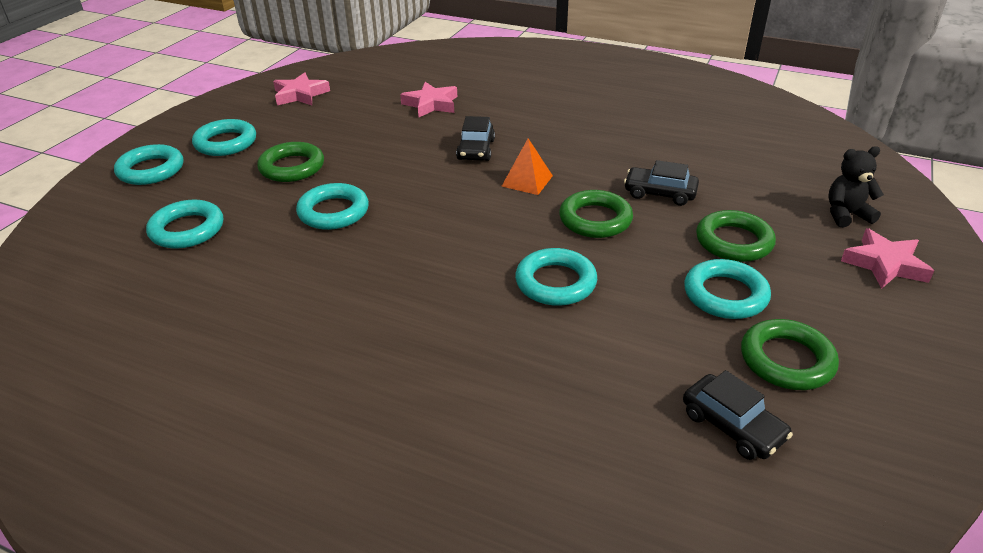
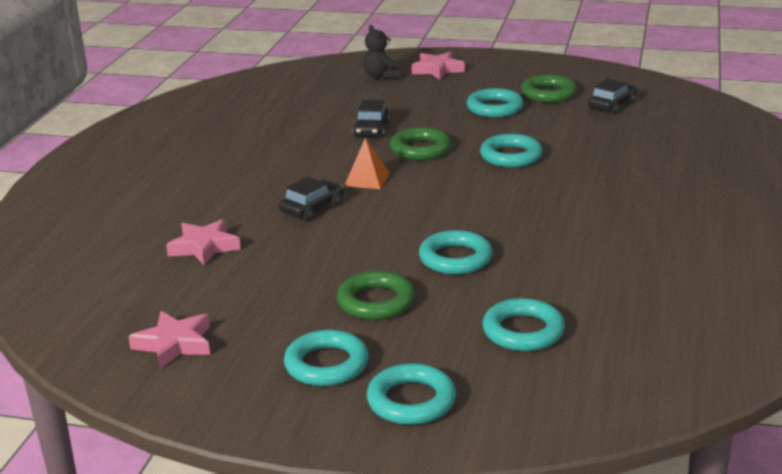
camera: 100 degrees left, 10 degrees down
black car [456,116,495,161] -> black car turned 45 degrees counterclockwise [279,177,344,221]
green ring [696,210,776,262] -> none

